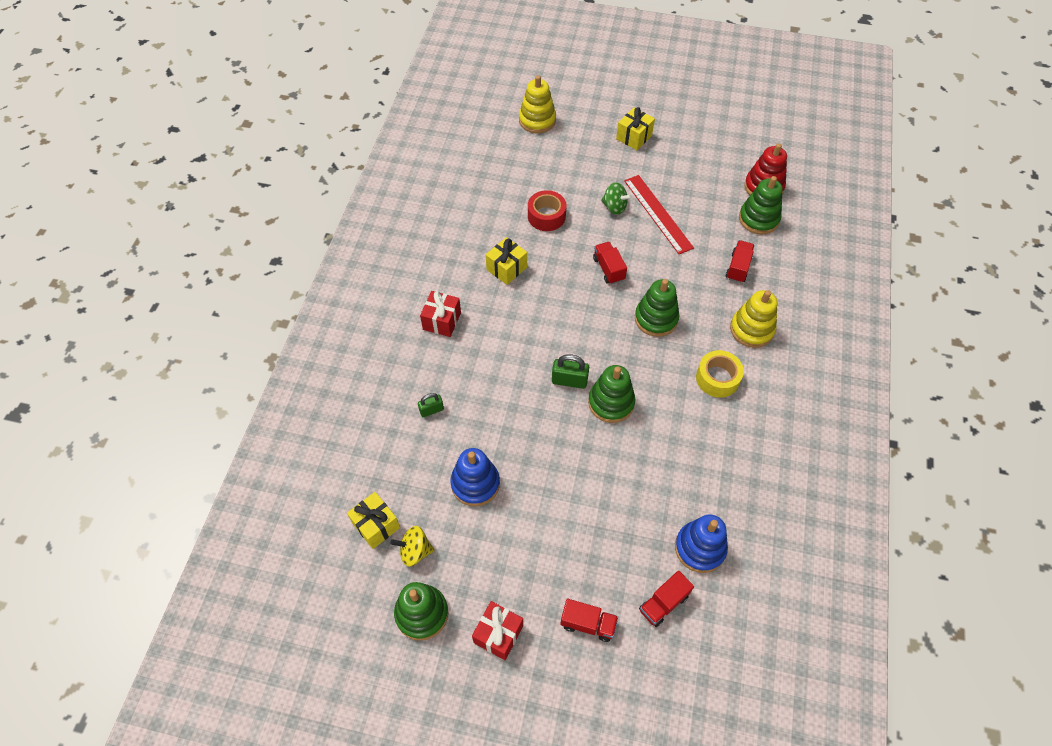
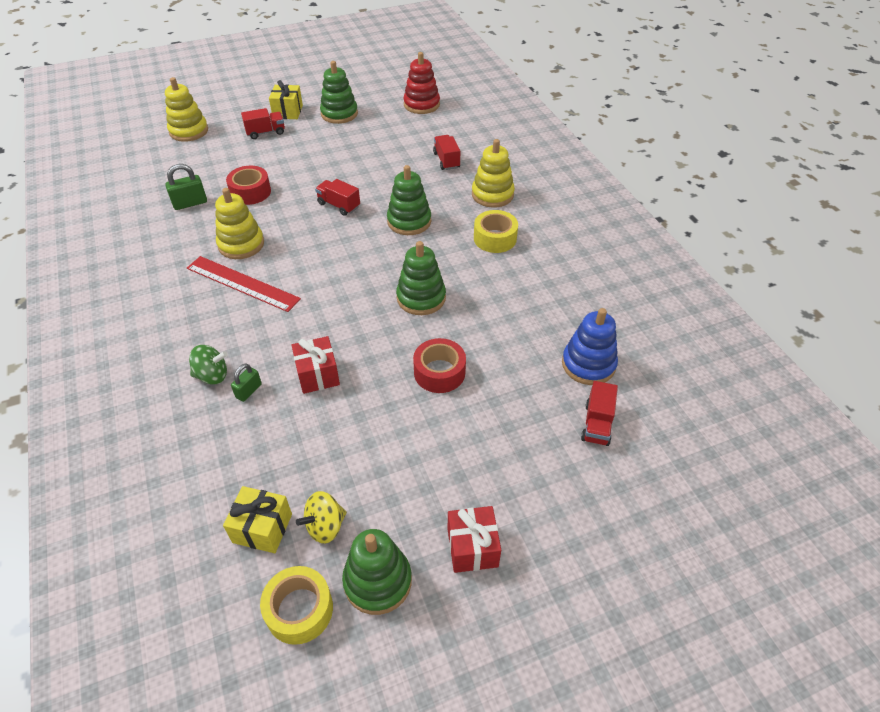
camera: 35 degrees left, 10 degrees down
red gift [420,291,461,337] -> red gift moved to [291,336,340,394]
blue stacking toy [450,448,500,506] -> none
yellow gift [486,237,527,285] -> yellow stacking toy [215,188,264,259]
green padlock [552,354,589,389] -> green padlock moved to [165,164,207,210]
red truck [560,599,618,642] -> red truck moved to [241,108,285,139]
green spinning top [601,182,632,215] -> green spinning top moved to [189,345,228,384]
red ruler [624,175,694,254] -> red ruler moved to [187,256,301,312]
green stacking toy [739,176,783,234] -> green stacking toy moved to [320,61,358,124]
none -> yellow tape [260,566,333,645]
none -> red tape [413,338,466,393]

